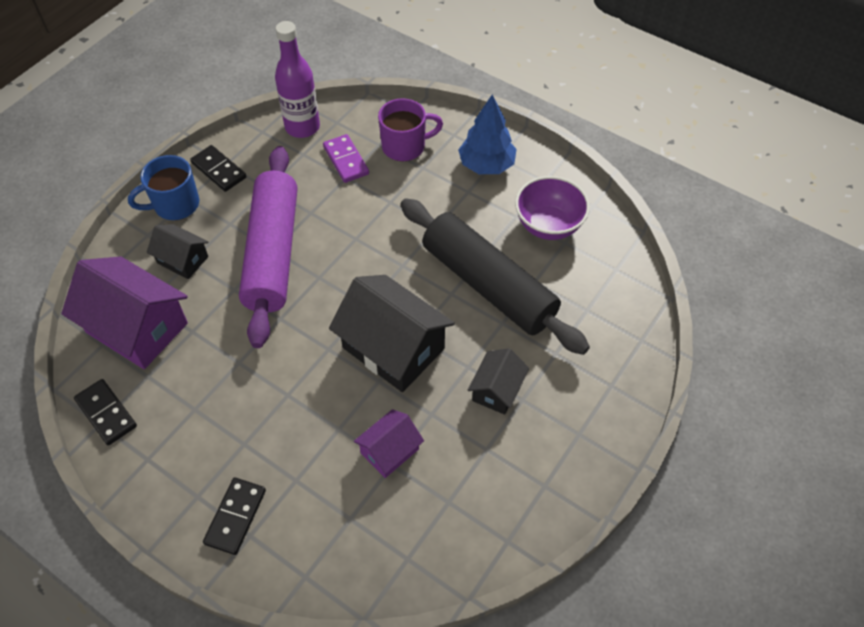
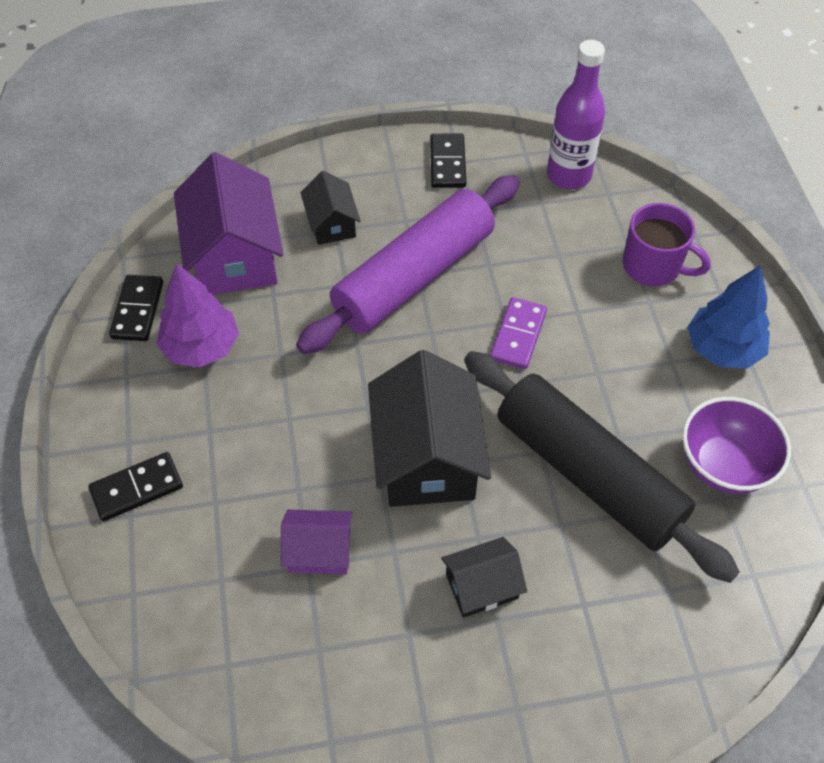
camera: 45 degrees right, 0 degrees up
blue mug [128,155,199,220] -> none
purple domino [323,134,369,183] -> purple domino moved to [490,297,547,369]
black rolling pin [400,198,590,355] -> black rolling pin turned 45 degrees counterclockwise [464,351,740,583]
none -> purple tree [157,263,239,368]

